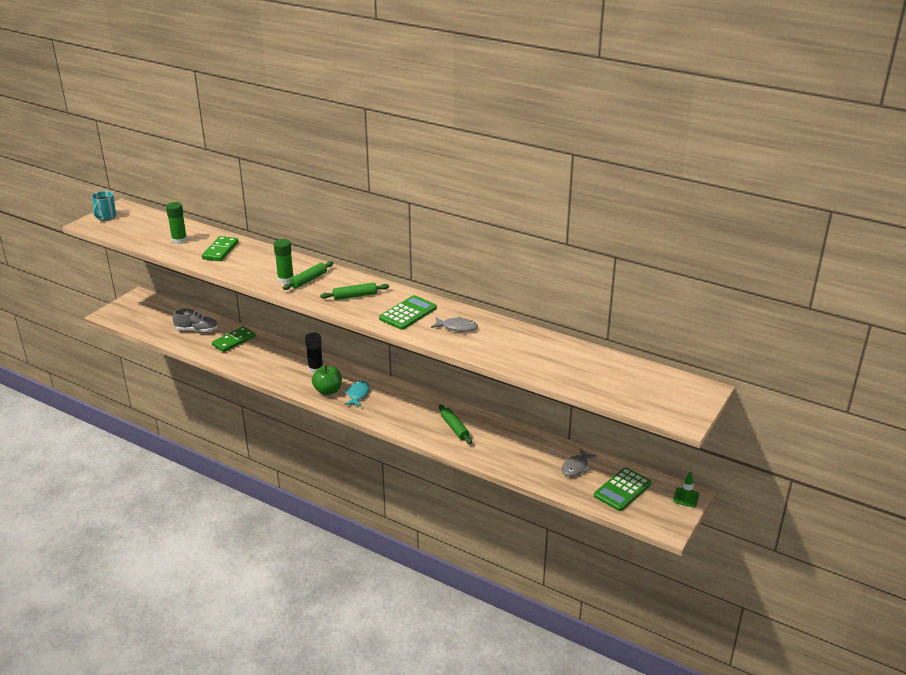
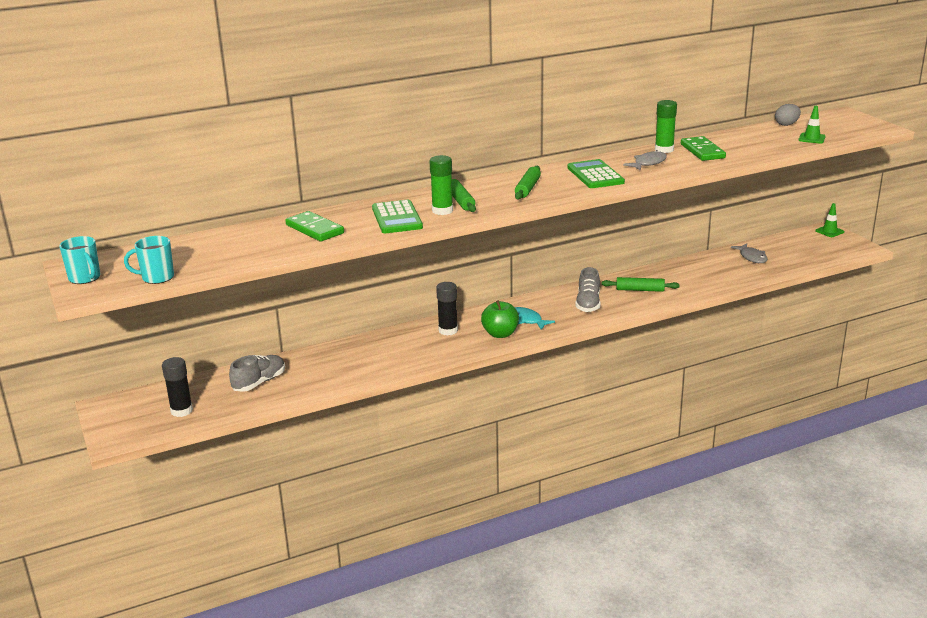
camera: 55 degrees left, 5 degrees down
green glue stick [166,202,187,244] -> green glue stick moved to [655,100,677,153]
green domino [212,326,256,352] -> green domino moved to [681,136,726,161]
green calculator [594,467,652,511] -> green calculator moved to [372,200,423,233]
none -> turquoise mug [124,236,174,284]
none -> black glue stick [162,357,193,417]
none -> grey shoe [575,267,601,312]
none -> grey egg [775,104,801,126]
none -> green traffic cone [798,106,826,144]

